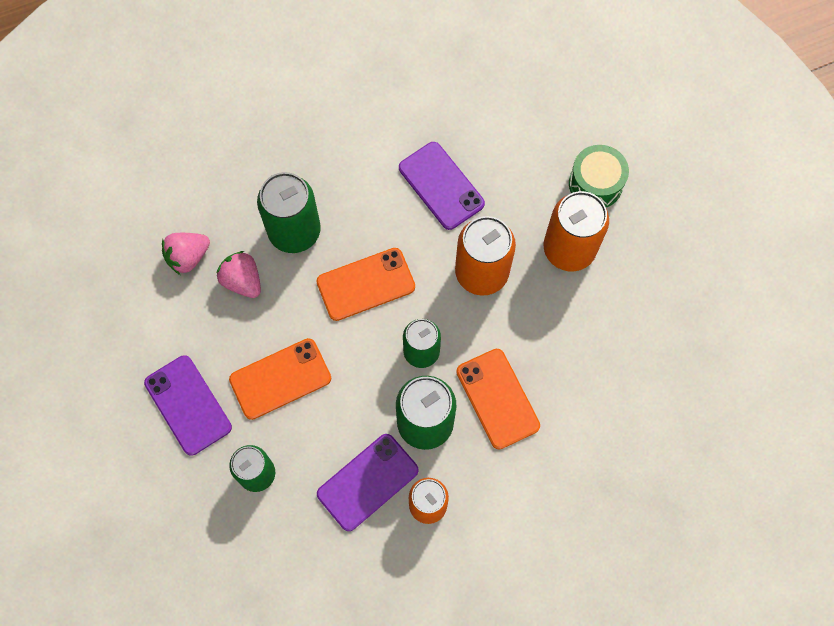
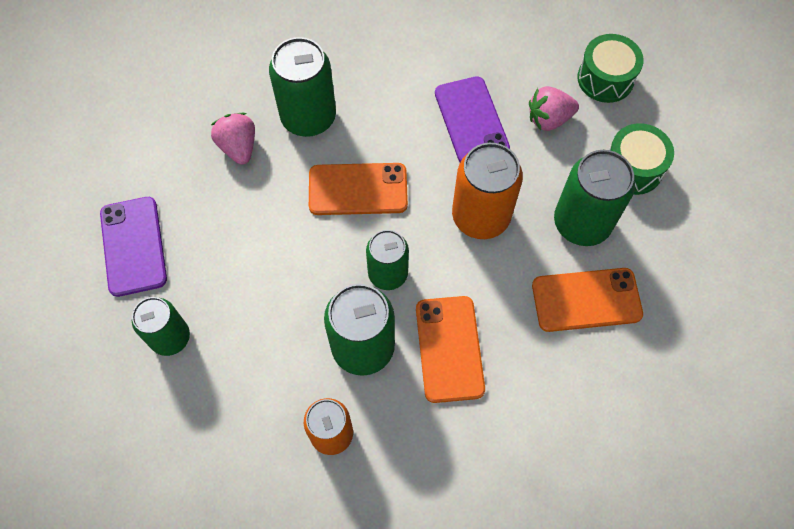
camera: 20 degrees right, 5 degrees down
pink strawberry [162,233,210,275] -> pink strawberry moved to [529,86,579,131]
orange phone [229,338,331,420] -> orange phone moved to [532,268,643,332]
purple phone [317,434,419,531] -> none
orange can [544,191,609,271] -> green can [554,150,635,246]
none -> green drum [577,34,644,103]

